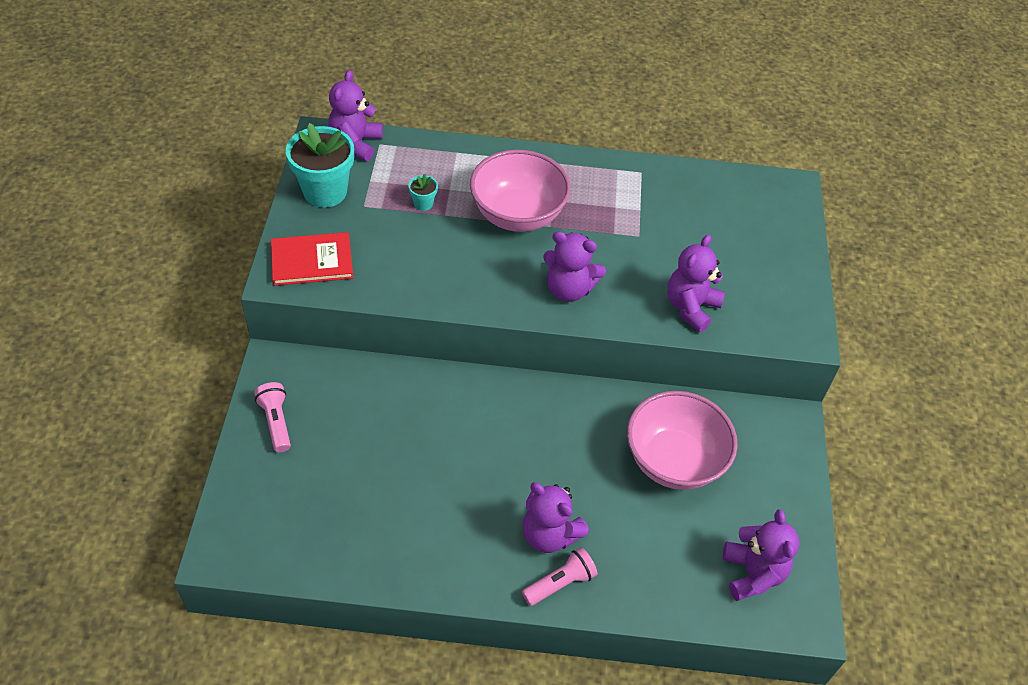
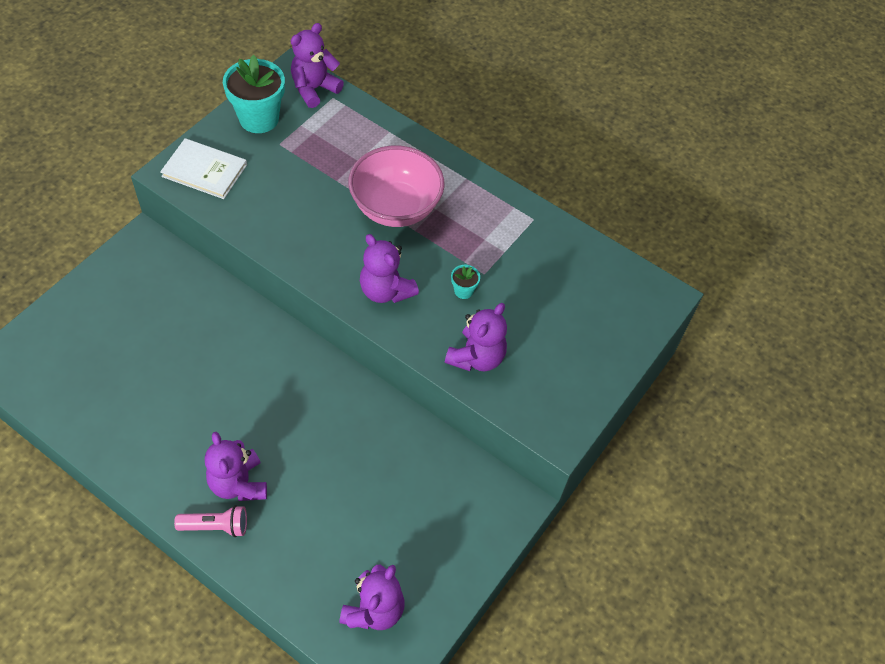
camera: 30 degrees right, 5 degrees up
pink flashlight [254,382,291,452] -> none
red book [271,232,353,286] -> white book [160,138,247,199]
turquoise flower pot [408,174,438,211] -> turquoise flower pot moved to [451,265,480,299]
pink bowl [627,391,738,490] -> none
purple teddy bear [667,235,725,332] -> purple teddy bear turned 150 degrees clockwise [445,303,507,372]

